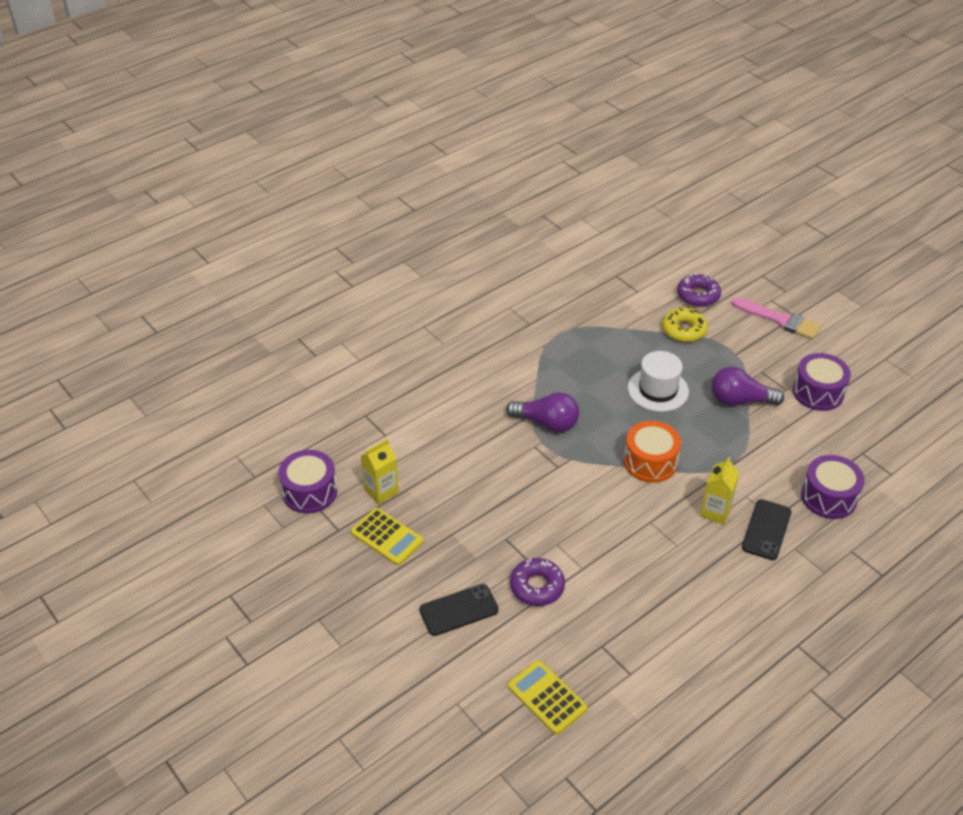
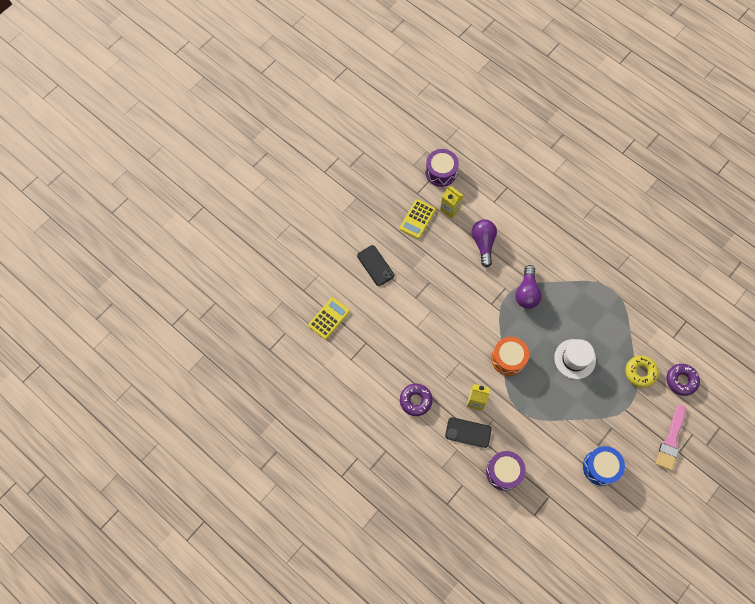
camera: 80 degrees right, 25 degrees up
purple donut [510,558,565,606] -> purple donut moved to [400,384,433,416]
purple light bulb [712,367,784,406] -> purple light bulb moved to [472,219,497,267]
purple drum [793,353,851,411] -> blue drum [583,446,625,486]

